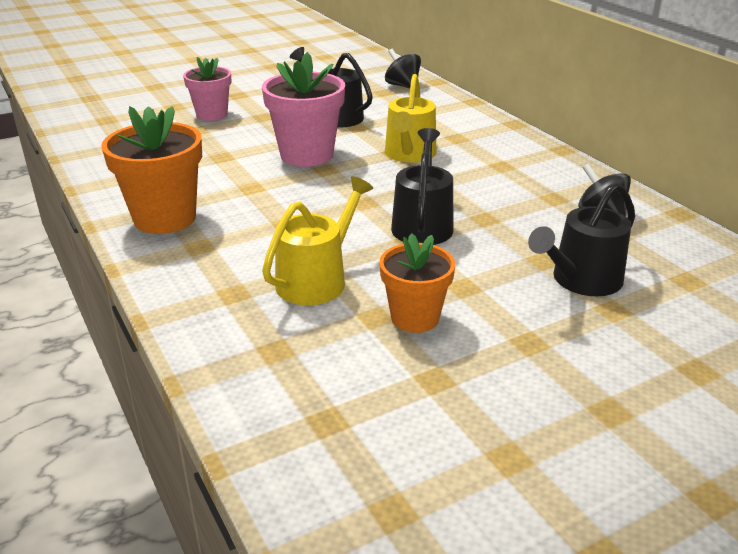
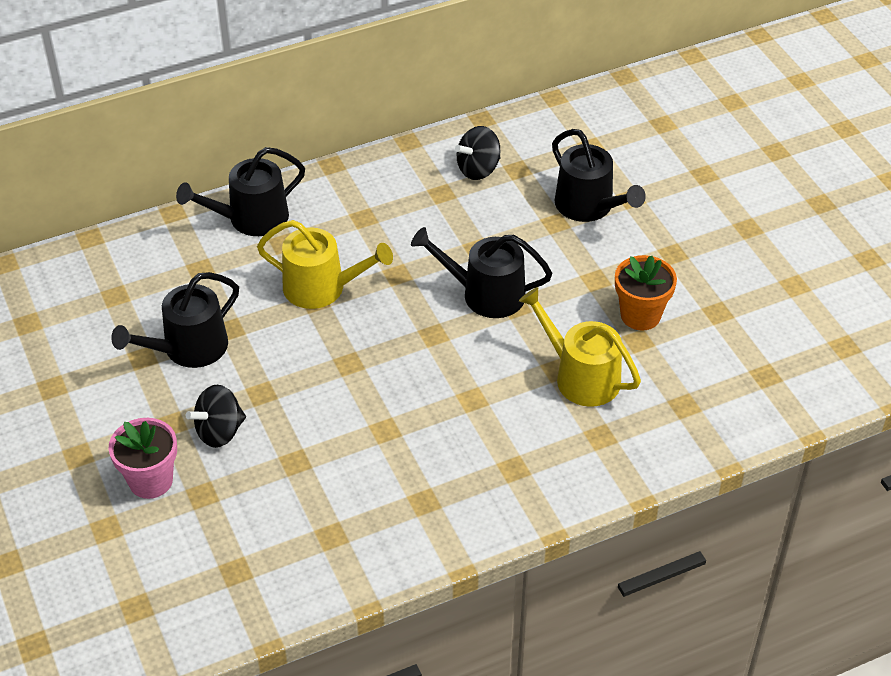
camera: 85 degrees left, 15 degrees up
orange flower pot [101,106,202,234] -> none
pink flower pot [262,52,345,167] -> none
black spinning top [385,49,421,88] -> black spinning top moved to [186,385,246,448]
none -> black watering can [176,147,305,236]

